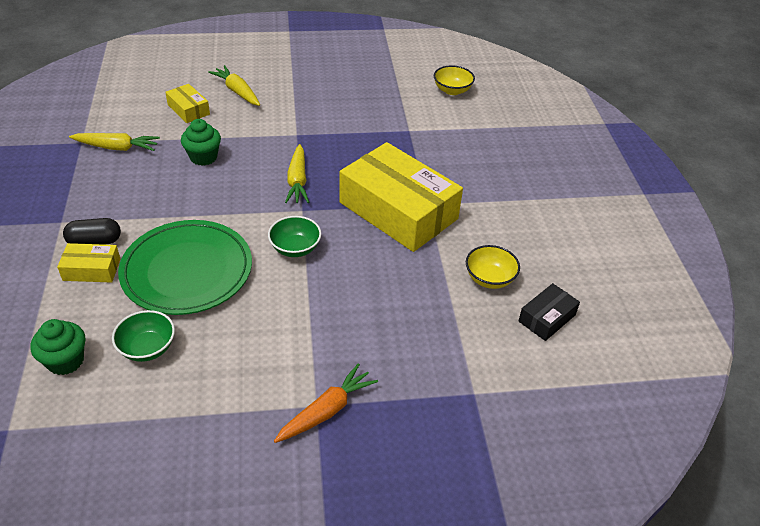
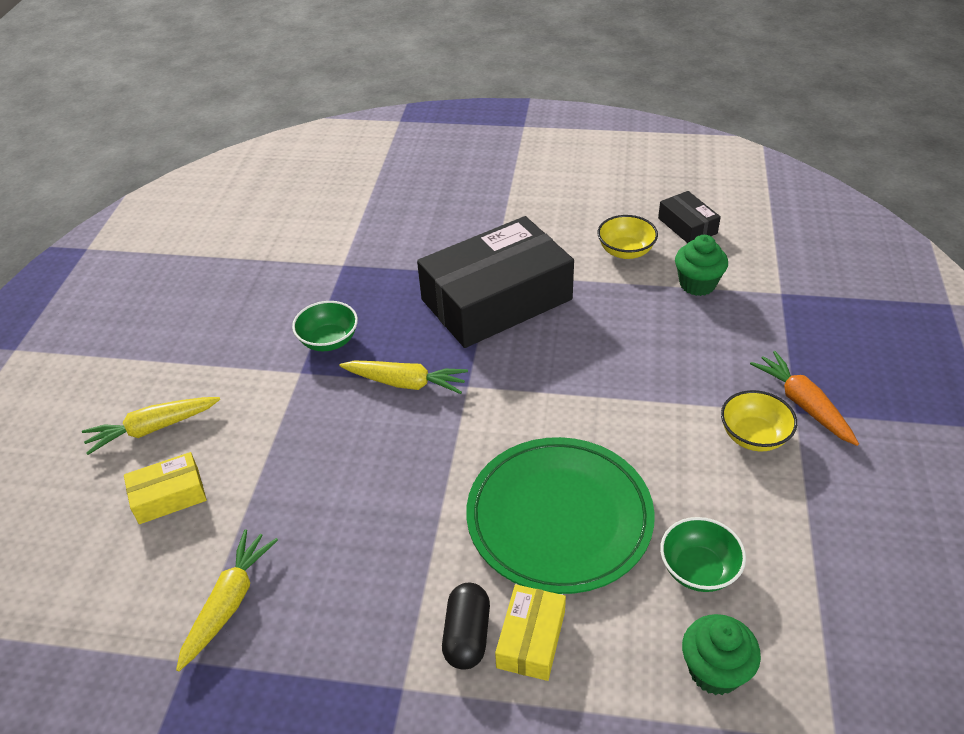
camera: 70 degrees left, 0 degrees up
green cupcake [181,119,221,166] -> green cupcake moved to [675,235,728,296]
green bowl [268,216,321,257] -> green bowl moved to [292,301,358,351]
yellow box [339,142,463,252] -> black box [417,216,574,348]
yellow bowl [434,65,475,95] -> yellow bowl moved to [721,390,797,451]

